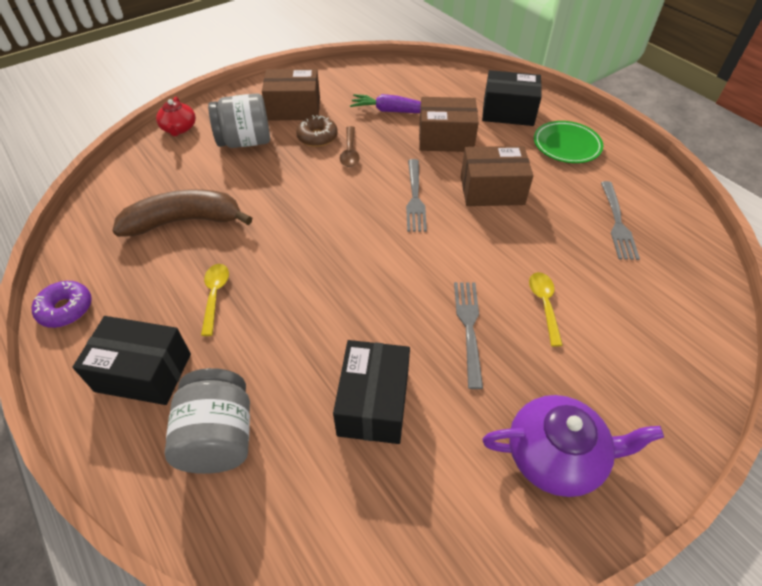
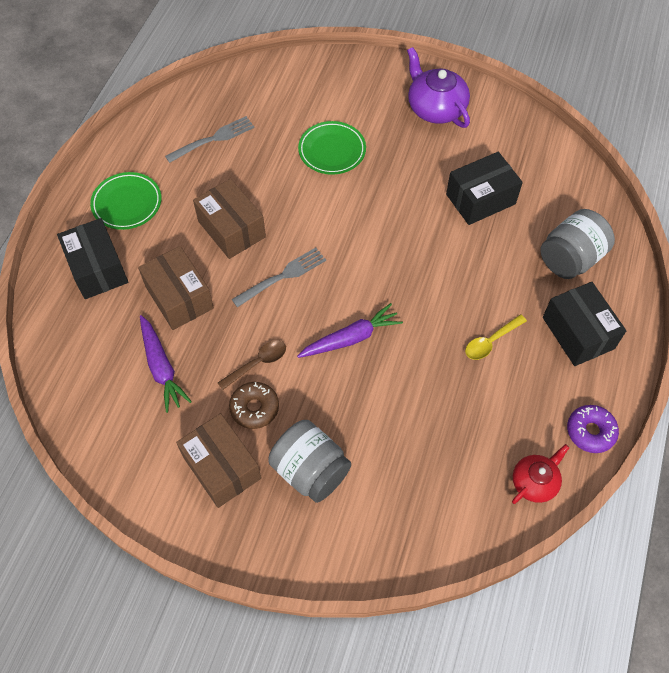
camera: 125 degrees left, 10 degrees up
brown banana [112,189,252,237] -> none
red teapot [156,97,196,136] -> red teapot moved to [512,444,569,504]
grey fork [454,282,483,389] -> none
yellow spoon [529,272,563,347] -> green plate [298,121,366,175]
none -> purple carrot [297,303,403,358]

